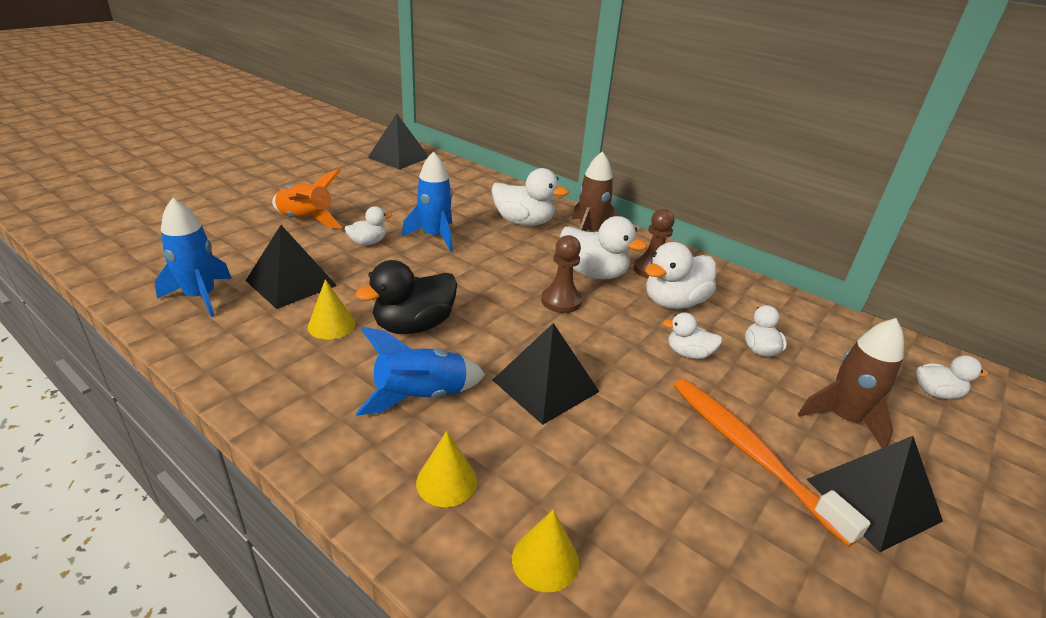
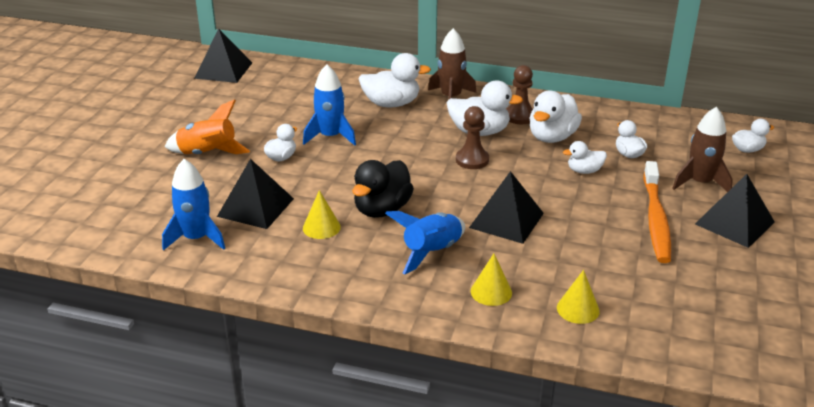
camera: 20 degrees left, 0 degrees up
orange toothbrush [673,378,871,547] -> orange toothbrush turned 120 degrees counterclockwise [644,161,671,263]

